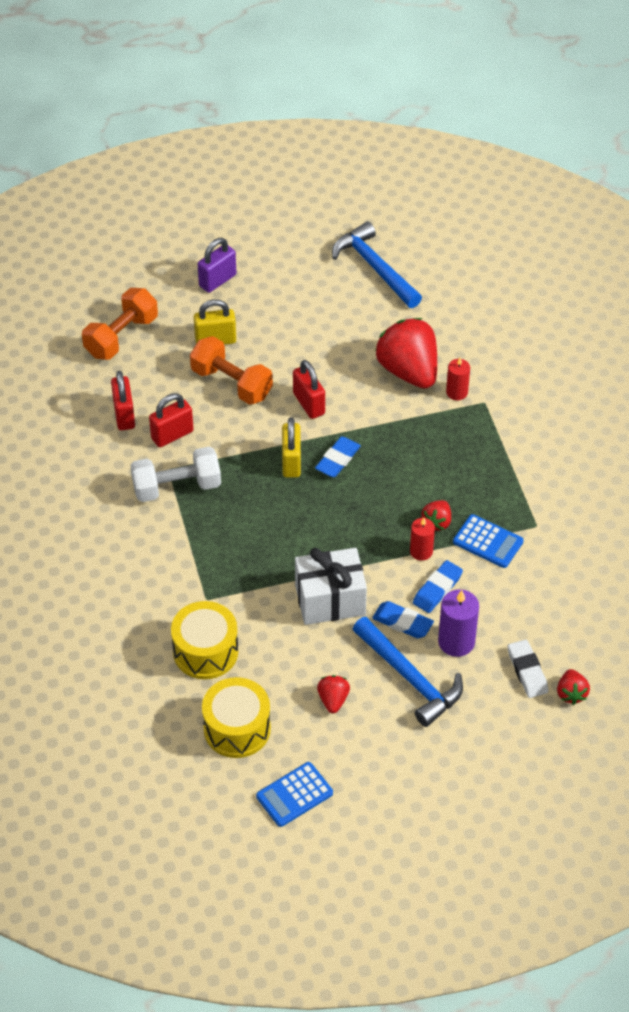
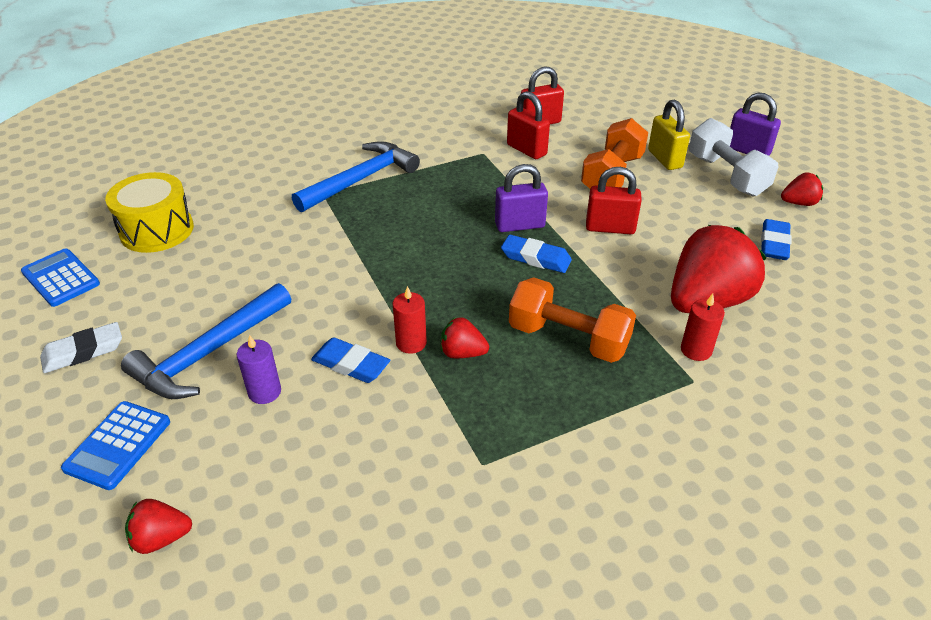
camera: 80 degrees right, 10 degrees down
orange dumbbell [82,288,158,360] -> orange dumbbell moved to [509,277,636,363]
white dumbbell [130,447,221,502] -> white dumbbell moved to [689,118,778,197]
yellow drum [171,601,239,679] -> none
yellow padlock [282,418,301,477] -> purple padlock [495,164,548,232]
red padlock [293,360,325,419] -> red padlock turned 45 degrees clockwise [586,167,642,234]
white gift [295,548,367,625] -> none
red strawberry [317,675,350,713] -> red strawberry moved to [781,172,823,206]
blue hammer [332,221,422,308] -> blue hammer moved to [292,141,420,212]
blue eraser [372,601,434,638] -> blue eraser moved to [761,219,792,260]
purple candle [438,589,479,657] -> purple candle [237,335,281,404], size x0.65
blue calculator [453,514,524,568] -> blue calculator moved to [61,401,170,490]
white eraser [507,639,549,698] -> white eraser moved to [40,322,122,373]

